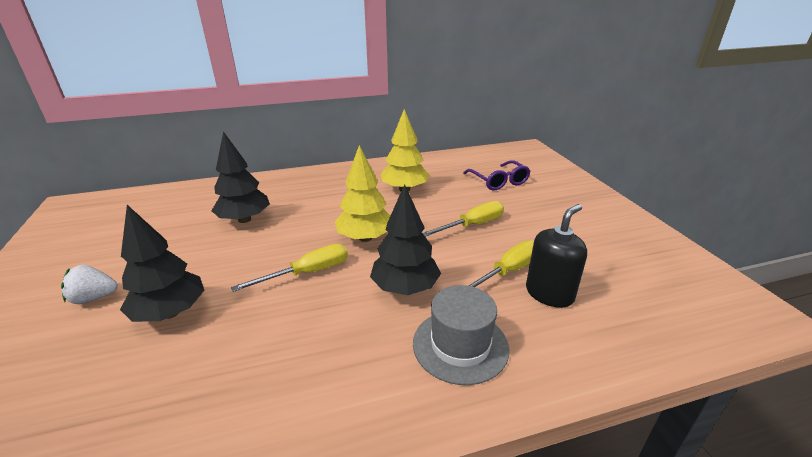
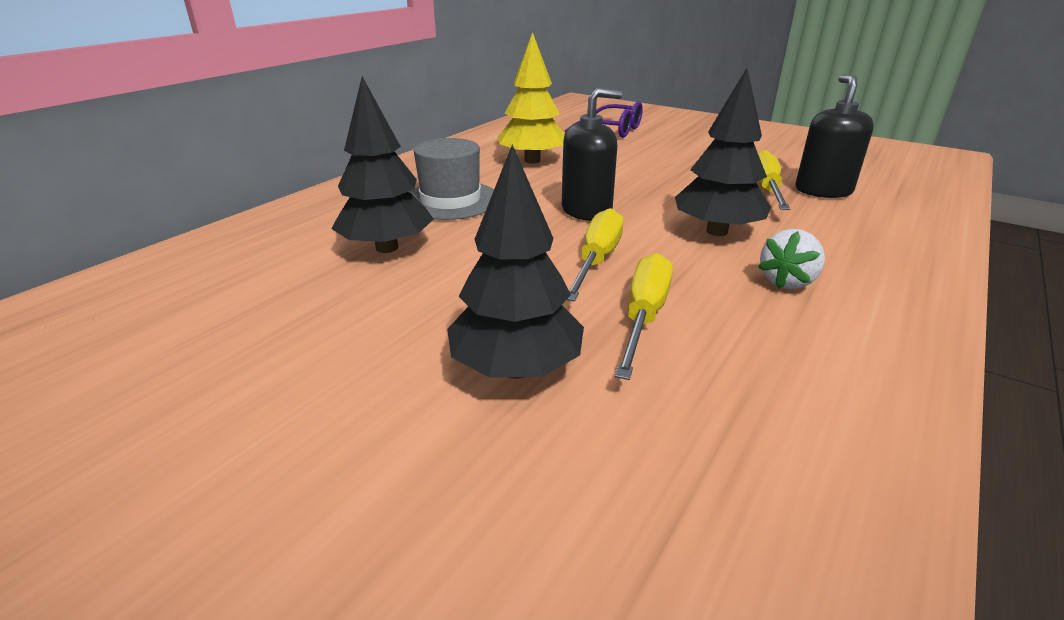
camera: 40 degrees left, 0 degrees up
white strawberry [61,265,118,304] -> white strawberry moved to [758,229,825,289]
yellow tree [335,145,391,242] -> black soap dispenser [562,88,622,221]
grey hat [413,285,509,385] -> grey hat moved to [409,138,494,220]
yellow screwdriver [423,201,504,237] -> yellow screwdriver moved to [615,253,673,380]

